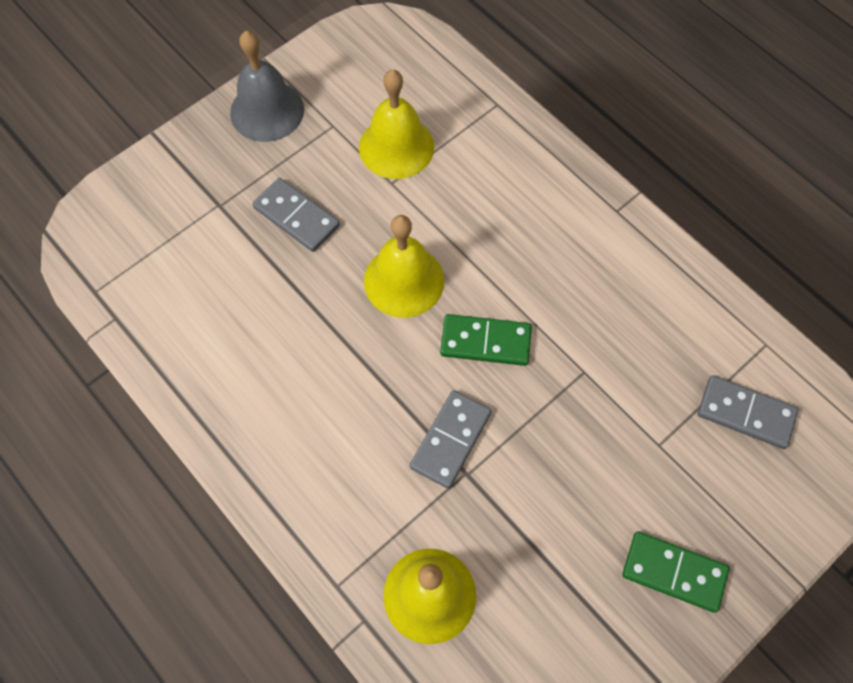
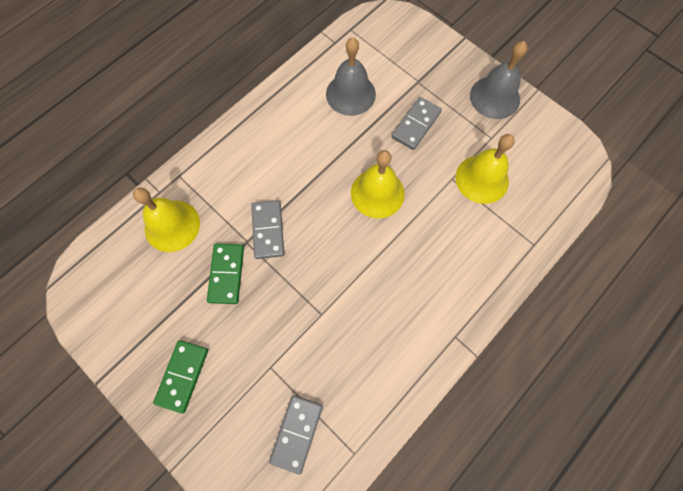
camera: 85 degrees right, 5 degrees up
grey domino [410,390,491,489] -> grey domino turned 60 degrees clockwise [251,200,284,259]
green domino [440,314,532,366] -> green domino moved to [207,244,244,304]
none -> grey bell [326,37,376,116]

